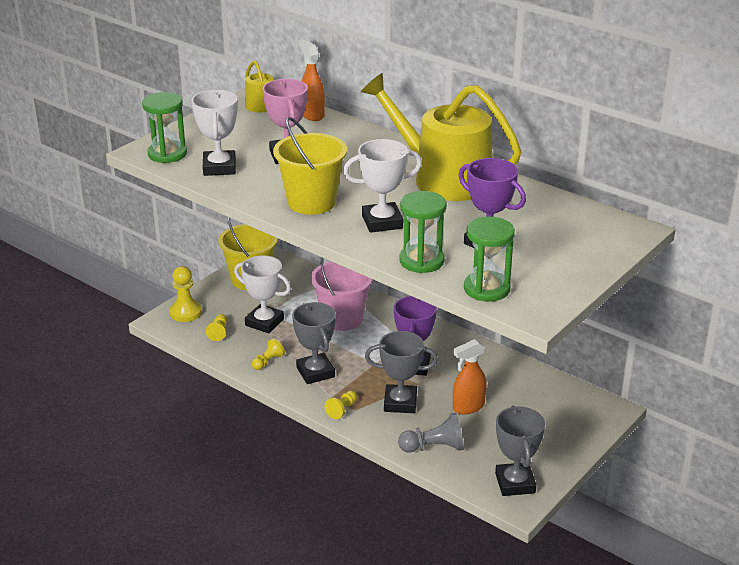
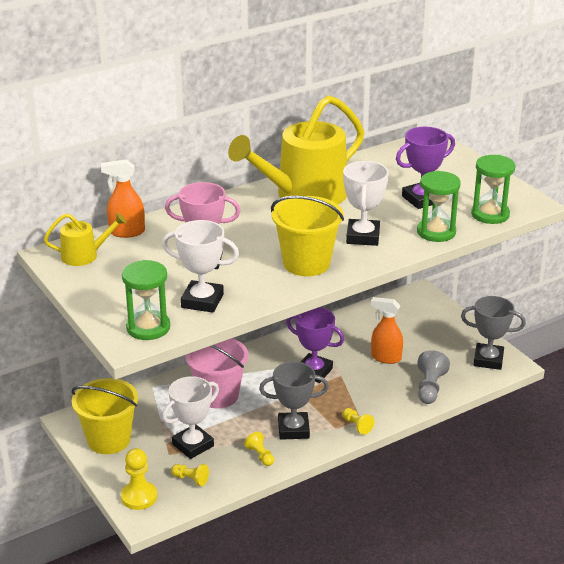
camera: 70 degrees left, 0 degrees up
grey trophy [365,331,438,413] -> none
orange spray bottle [453,339,487,414] -> orange spray bottle turned 120 degrees clockwise [371,297,403,364]

